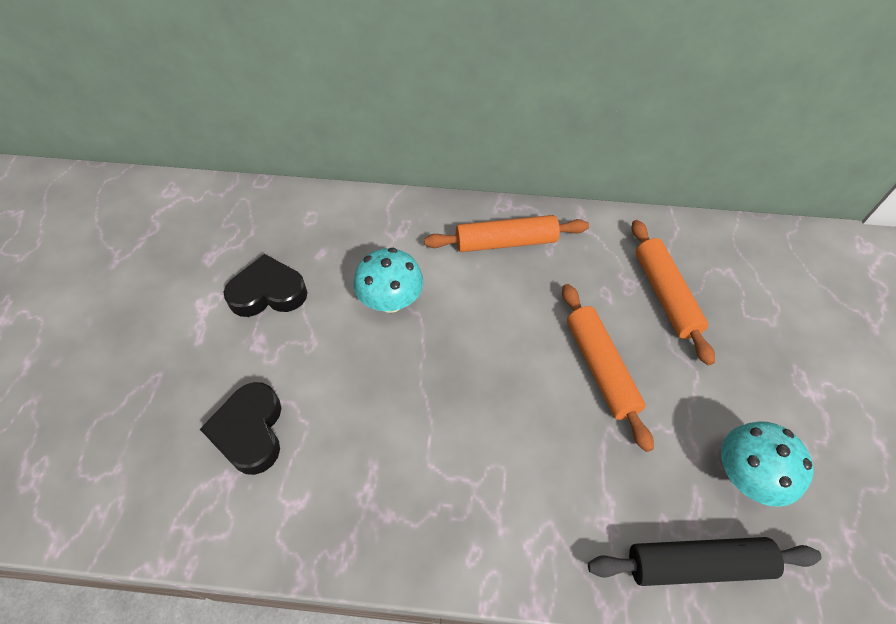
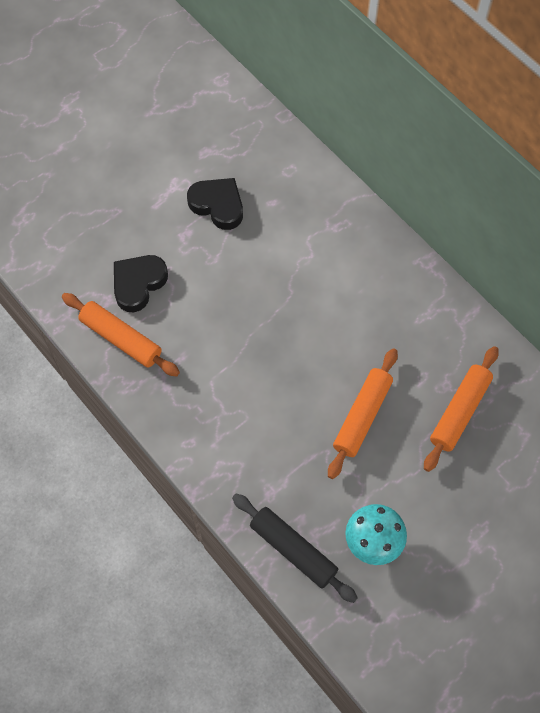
camera: 45 degrees right, 10 degrees up
turquoise mushroom [354,248,423,313] -> none
orange rolling pin [424,215,589,252] -> orange rolling pin moved to [62,293,180,377]

